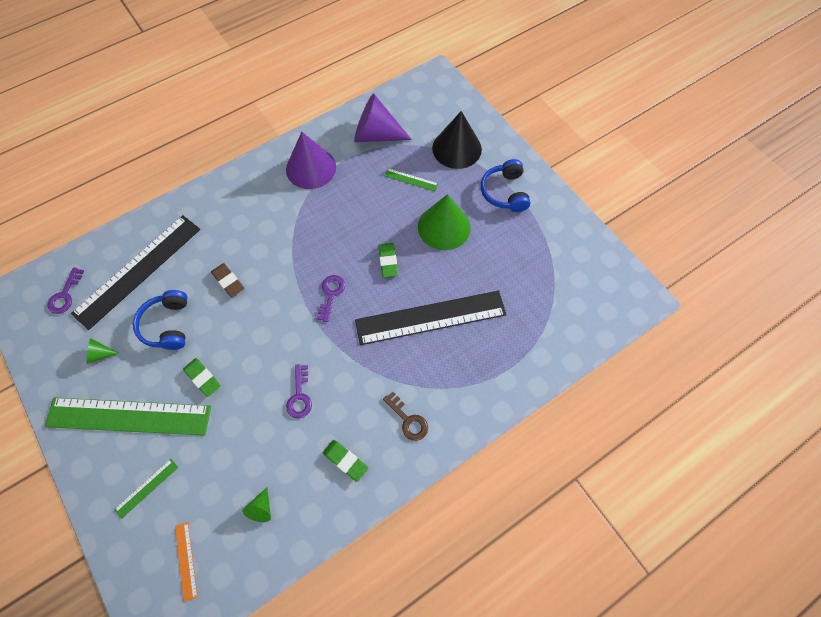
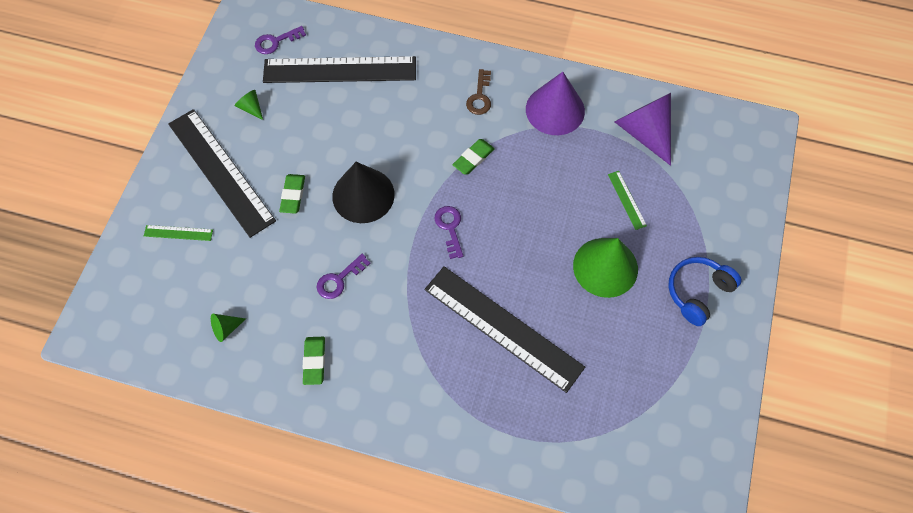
camera: 50 degrees right, 0 degrees up
green ruler [44,397,211,436] -> black ruler [168,109,276,238]
blue headphones [133,290,187,350] -> none
orange ruler [175,522,198,602] -> none
brown eraser [211,263,244,297] -> none
purple key [317,275,345,322] -> purple key turned 75 degrees counterclockwise [435,206,463,259]
green eraser [378,243,398,277] -> green eraser moved to [452,139,495,175]
brown key [383,391,428,441] -> brown key moved to [466,69,491,115]
black cone [432,111,482,169] -> black cone moved to [332,162,395,223]

